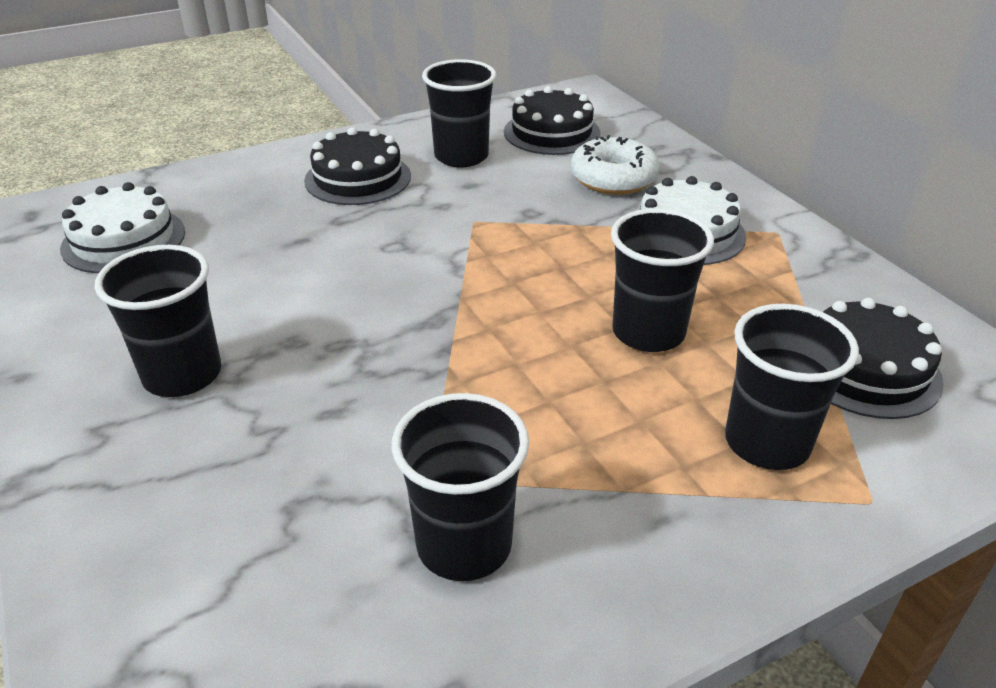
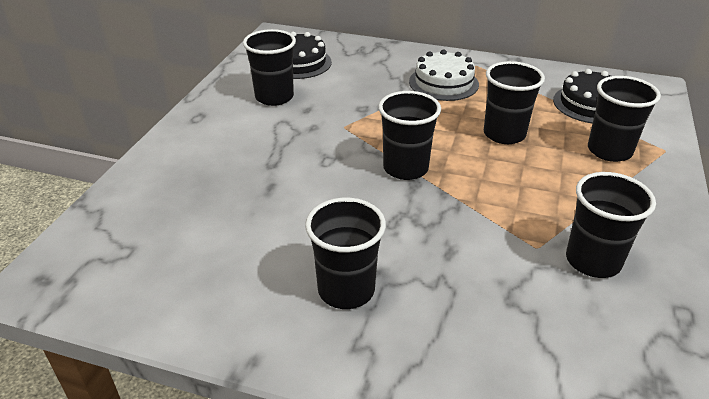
camera: 45 degrees left, 0 degrees up
white cake [60,182,185,273] -> none
black cake [304,127,411,205] -> none
white donut [571,135,660,195] -> none
none -> black cup [378,91,441,180]

